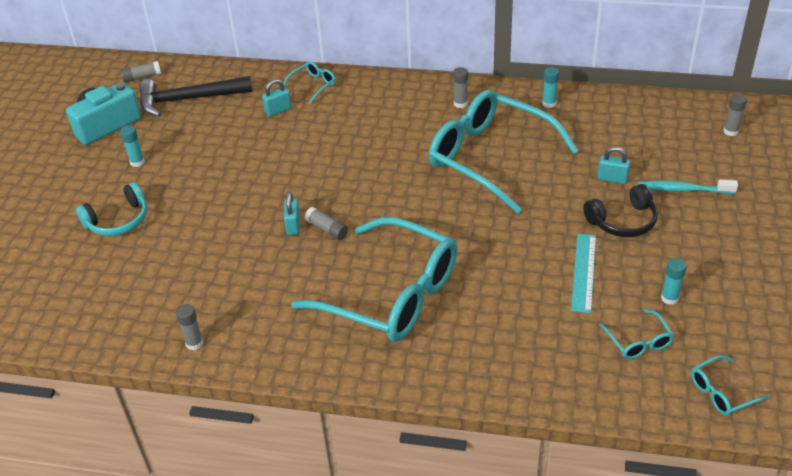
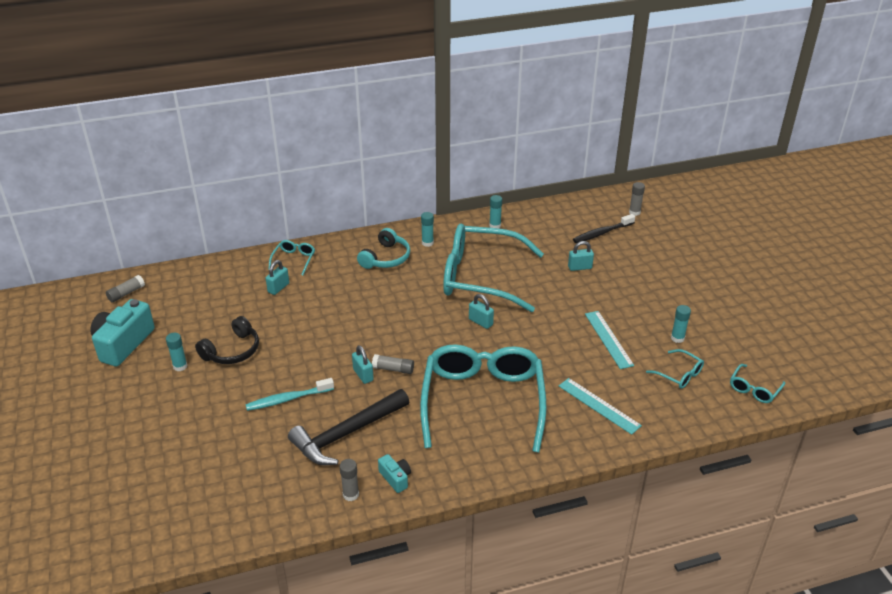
camera: 30 degrees left, 5 degrees down
turquoise headphones [76,182,147,236] -> turquoise headphones moved to [357,228,410,269]
black hammer [139,76,252,117] -> black hammer moved to [288,389,409,465]
turquoise glasses [291,217,457,342] -> turquoise glasses turned 90 degrees counterclockwise [420,344,547,453]
grey glue stick [453,67,468,108] -> turquoise glue stick [421,212,434,247]
black headphones [583,184,658,237] -> black headphones moved to [195,316,259,364]
turquoise toothbrush [638,180,738,194] -> turquoise toothbrush moved to [245,378,334,411]
none -> turquoise camera [378,454,411,493]
none -> turquoise padlock [469,294,494,329]
none -> turquoise ruler [559,378,642,435]
none -> black toothbrush [573,214,635,243]

